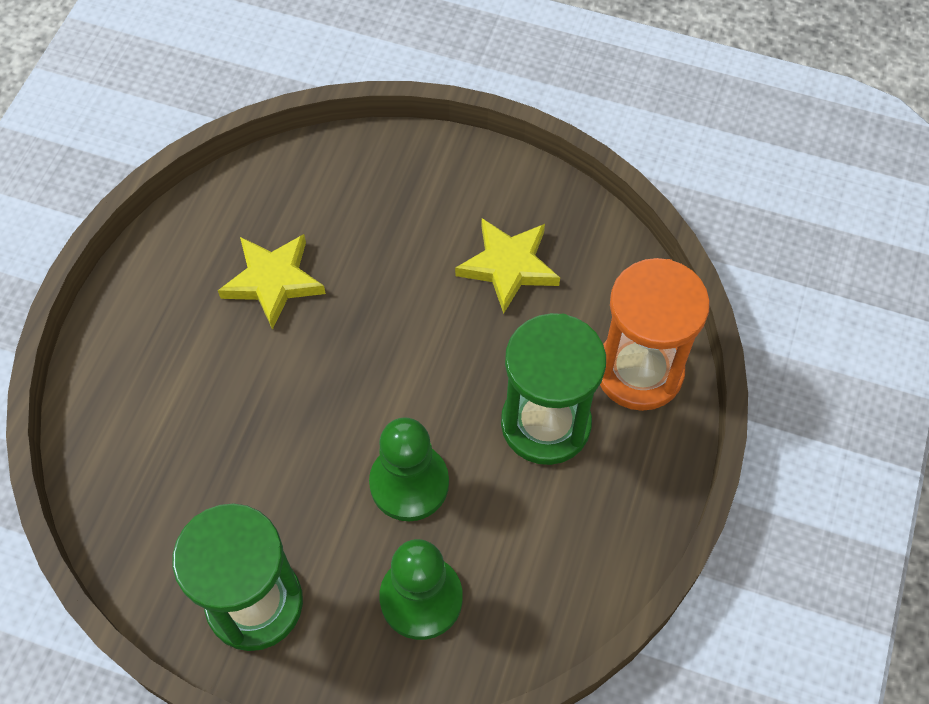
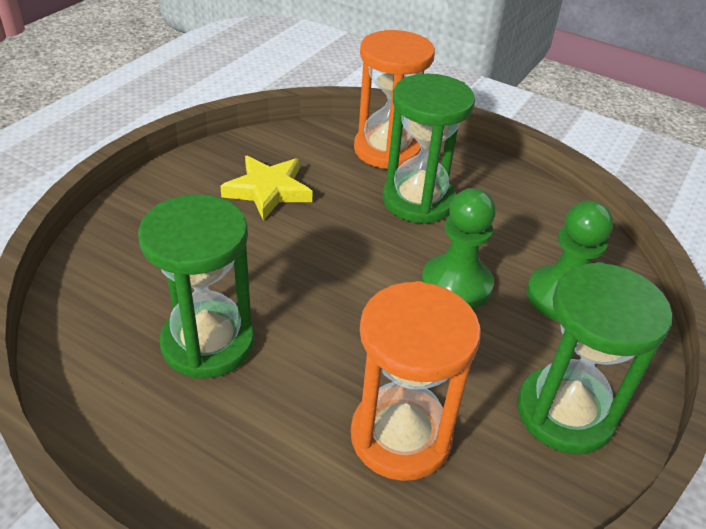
camera: 80 degrees left, 20 degrees down
yellow star [218,234,326,330] -> green hourglass [138,194,255,379]
none -> orange hourglass [351,281,481,481]

